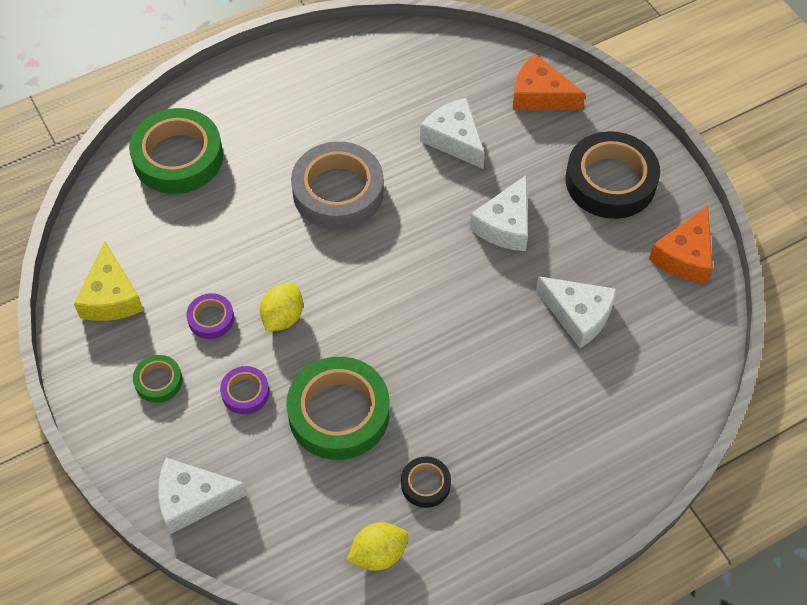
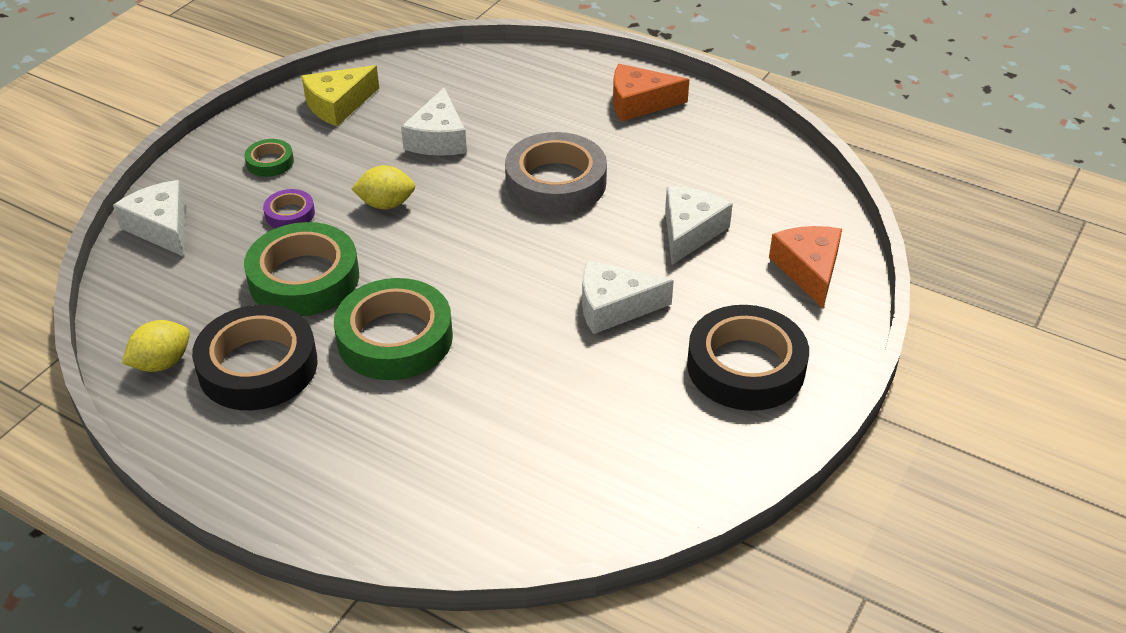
camera: 60 degrees right, 15 degrees down
green tape [129,108,223,194] -> green tape moved to [334,278,453,380]
purple tape [186,293,234,339] -> none
yellow lemon [346,522,408,571] -> yellow lemon turned 75 degrees counterclockwise [122,320,190,372]
black tape [401,457,451,508] -> black tape [192,305,318,410], size x2.11
white cheese [536,276,616,348] -> white cheese moved to [401,87,467,156]
orange cheese [649,206,713,284] -> orange cheese moved to [613,64,689,121]

